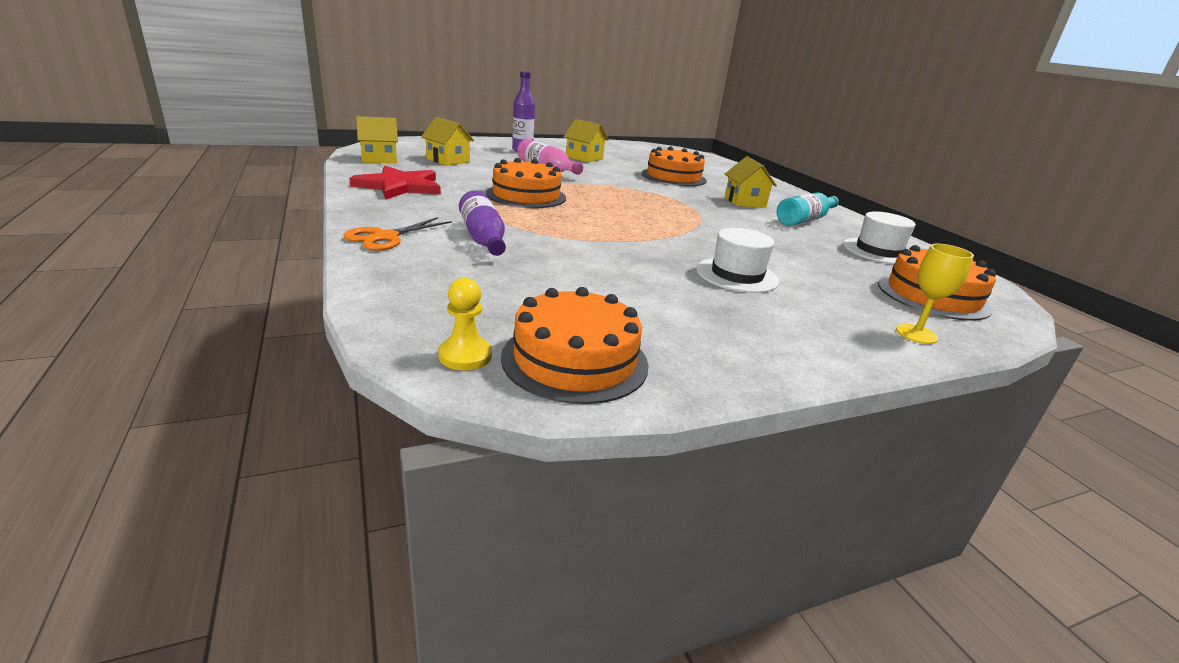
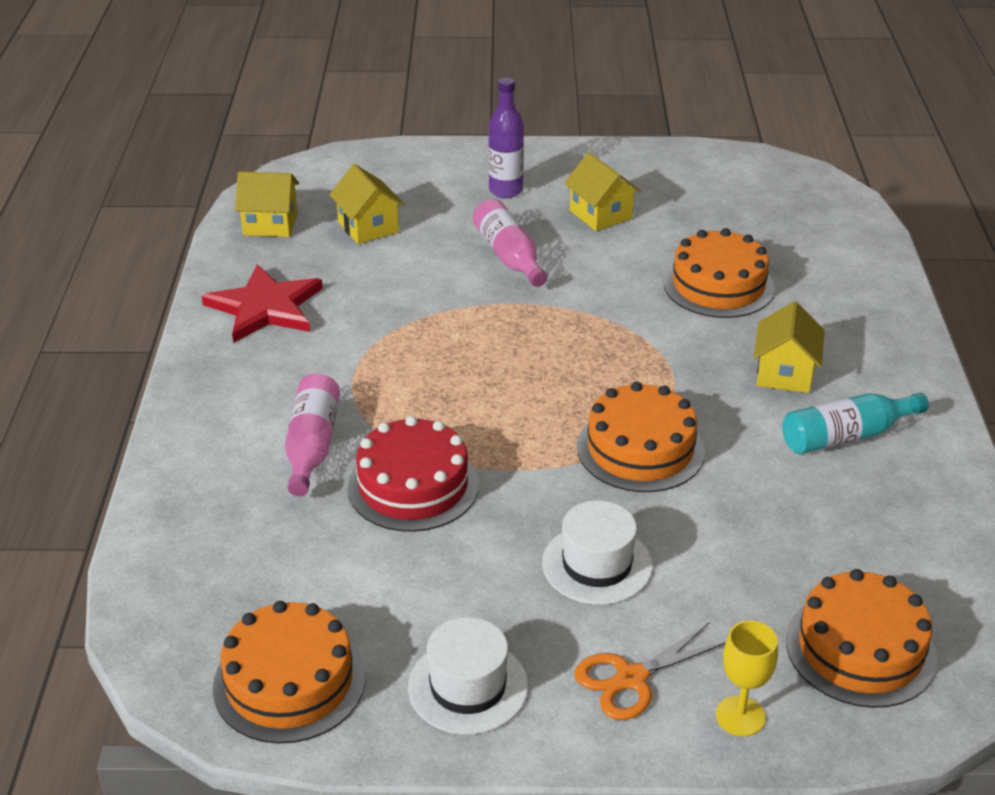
camera: 25 degrees right, 10 degrees up
orange scissors [343,217,452,251] -> orange scissors moved to [575,622,726,720]
yellow pawn [438,278,492,370] -> none
purple bottle [459,191,506,256] -> pink bottle [285,374,340,496]
orange cake [486,158,566,208] -> orange cake moved to [577,382,705,492]
white hat [843,211,916,264] -> white hat moved to [408,617,528,735]
none -> red cake [347,416,479,532]

